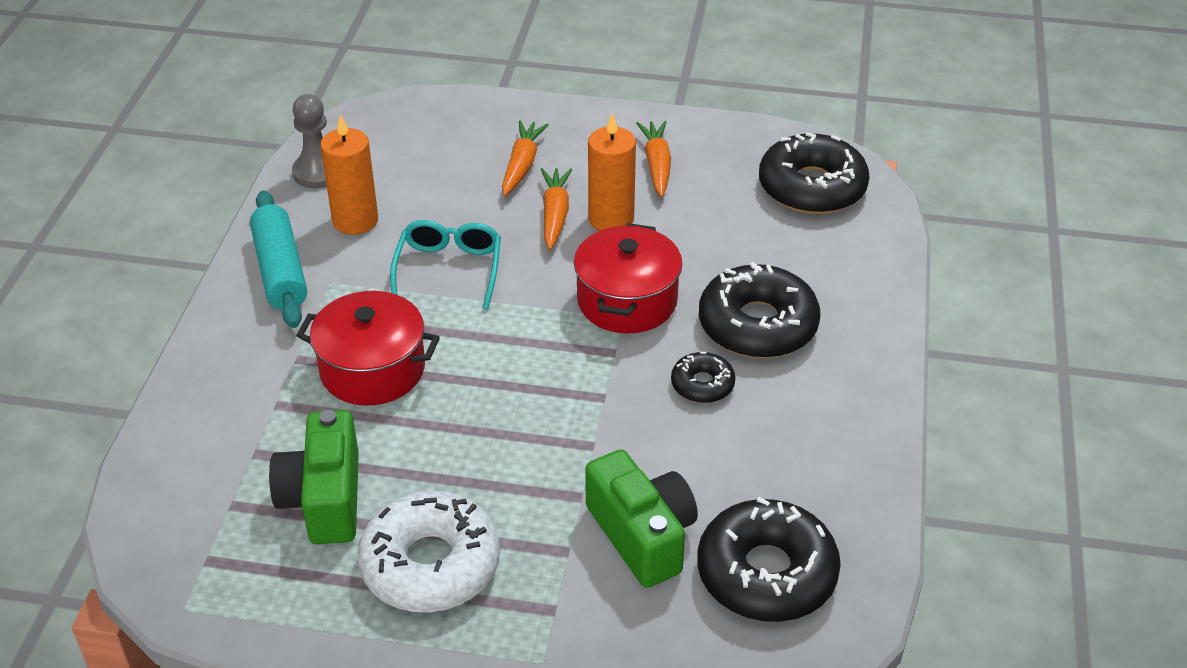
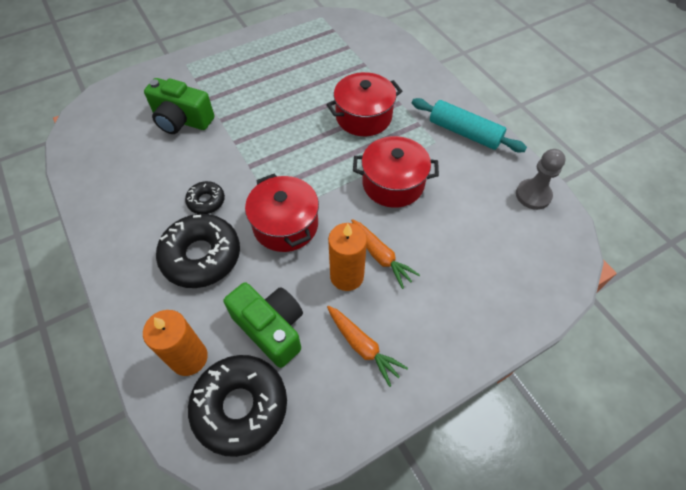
camera: 140 degrees right, 15 degrees up
green camera [269,410,359,544] -> green camera moved to [224,282,303,368]
orange candle [320,114,378,235] -> orange candle moved to [143,310,208,376]
white donut [358,491,500,612] -> none
turquoise glasses [390,220,501,309] -> red pot [353,136,439,208]
orange carrot [502,120,549,196] -> none
black donut [697,497,841,622] -> none

